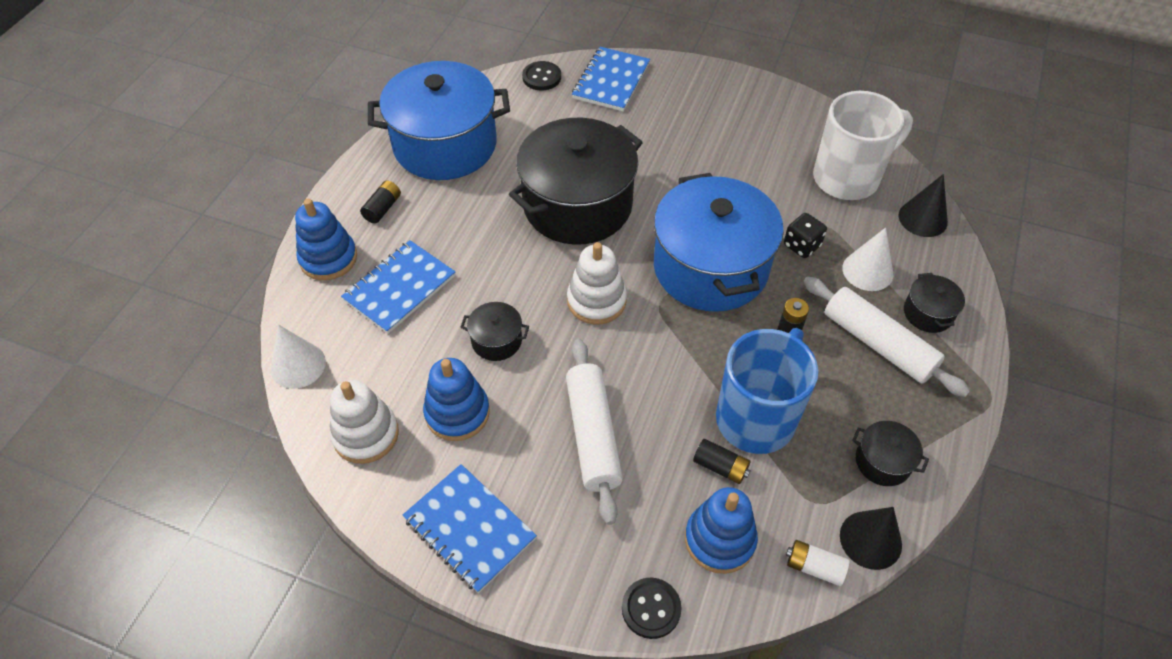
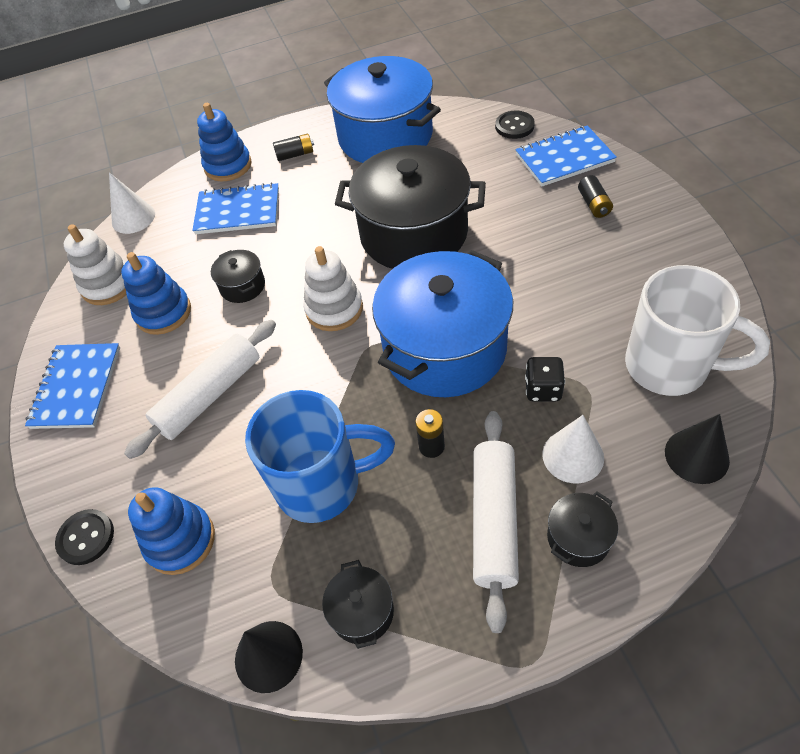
camera: 55 degrees right, 0 degrees up
black battery [693,439,751,484] -> black battery moved to [578,175,613,218]
white battery [786,540,850,586] -> none

